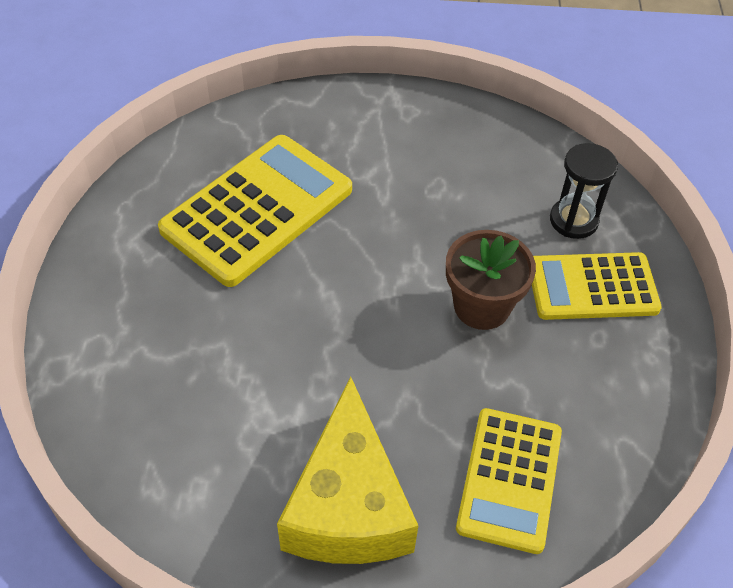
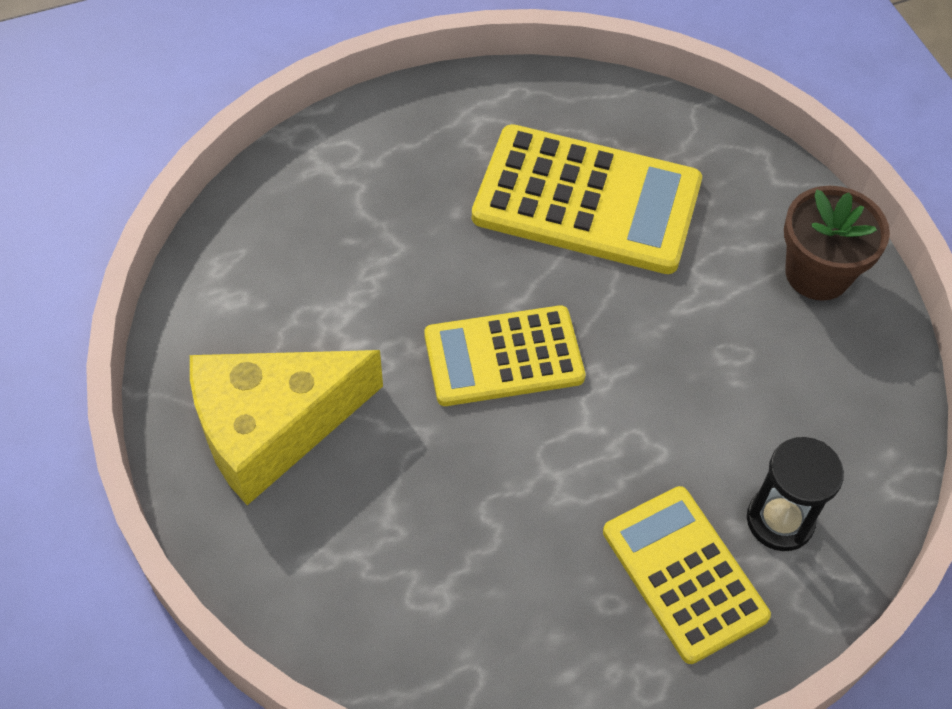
camera: 65 degrees right, 5 degrees up
brown flower pot [446,230,536,330] -> brown flower pot moved to [784,186,890,301]
yellow calculator [456,408,562,554] -> yellow calculator moved to [424,305,586,406]

